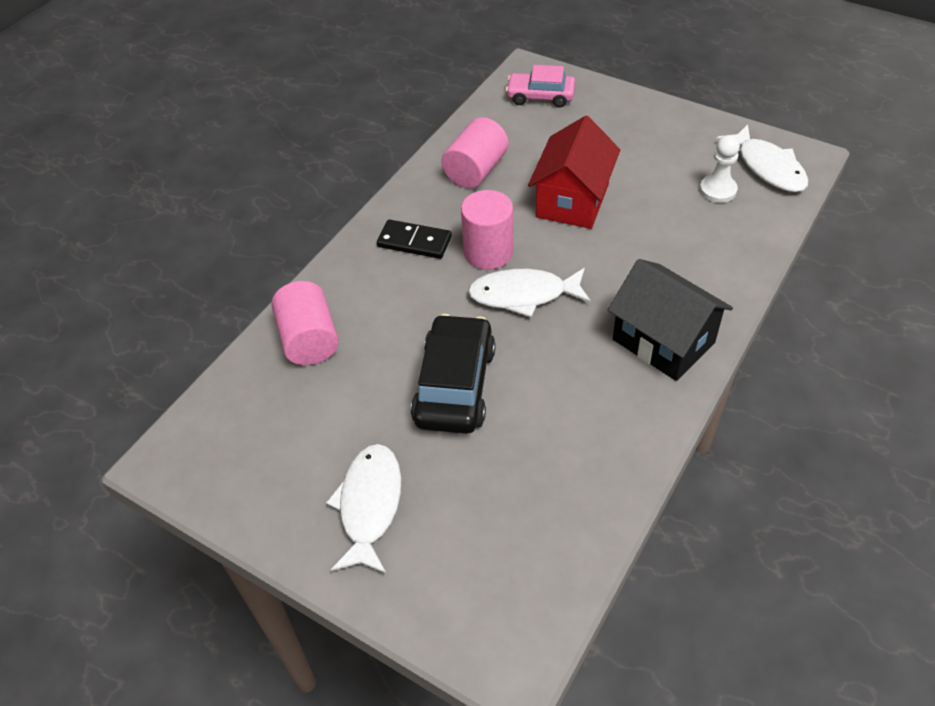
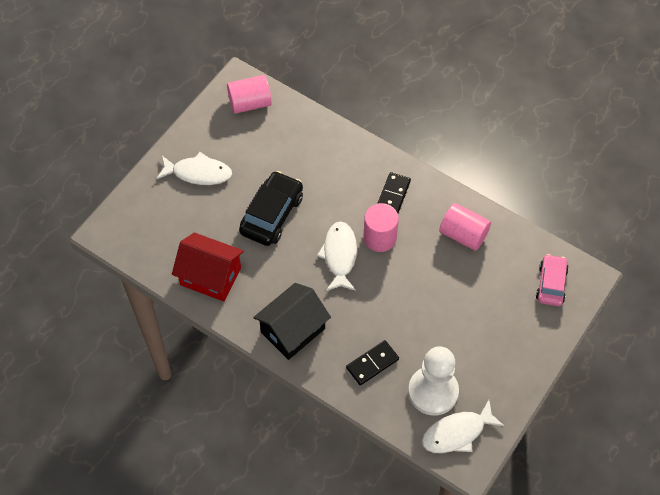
camera: 90 degrees right, 10 degrees up
pink cylinder [272,281,339,365] -> pink cylinder moved to [227,75,272,114]
black car [411,314,496,434] -> black car turned 75 degrees counterclockwise [239,171,303,246]
red house [528,116,620,229] -> red house moved to [172,233,244,301]
white pawn [700,135,740,203] -> white pawn [408,346,459,416], size x1.84
none -> black domino [346,340,399,385]

